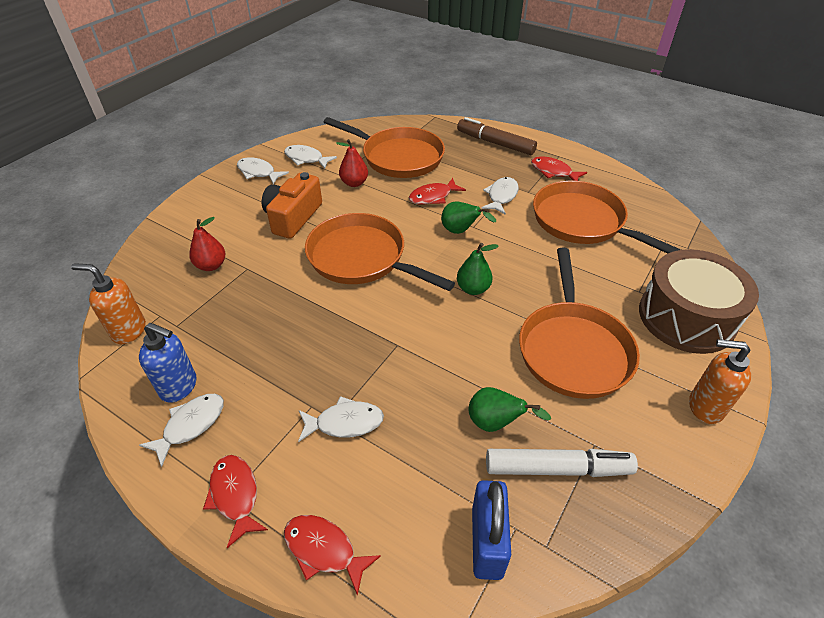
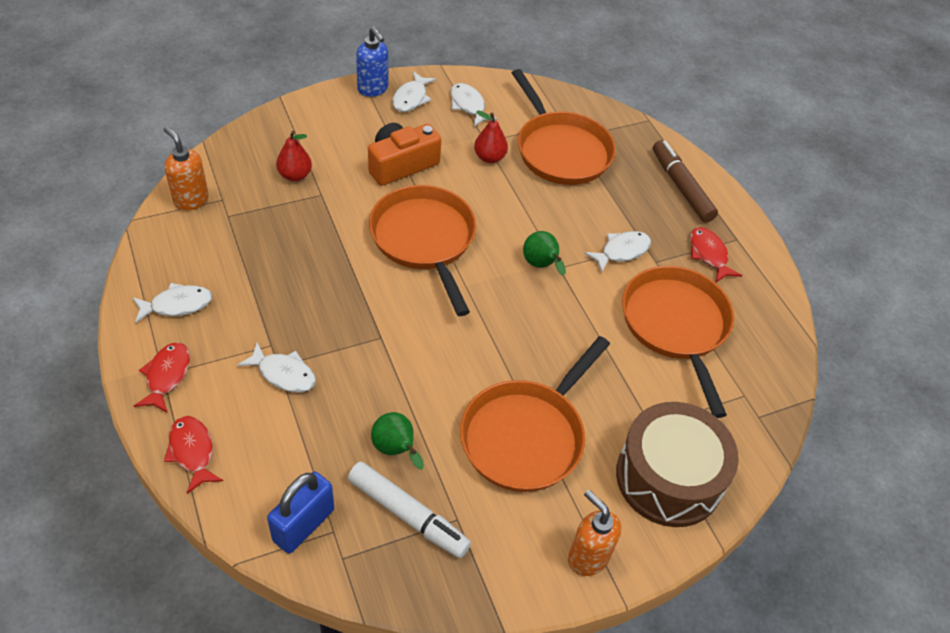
camera: 30 degrees right, 5 degrees up
blue soap dispenser [139,323,196,403] -> blue soap dispenser moved to [356,27,388,97]
white fish [237,157,289,184] -> white fish turned 135 degrees counterclockwise [392,71,436,112]
red fish [409,178,466,205] -> none
green pear [457,243,498,295] -> none

